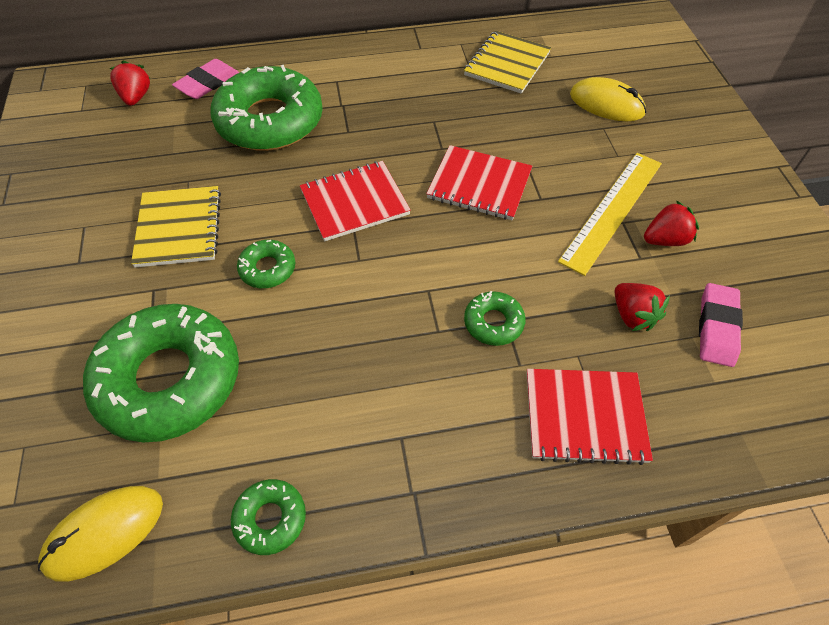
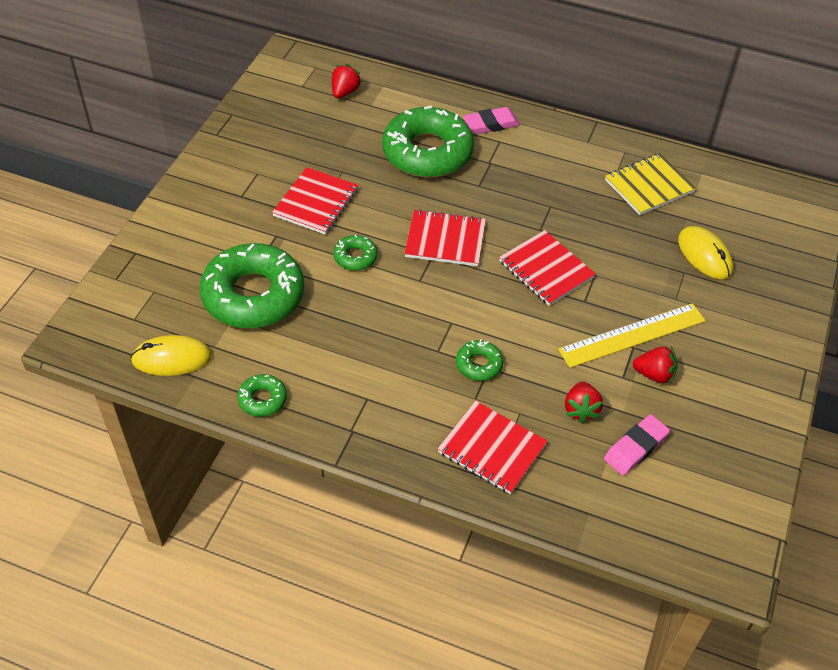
camera: 30 degrees right, 5 degrees down
yellow notebook [131,186,221,267] -> red notebook [272,167,359,235]
pink eraser [172,59,239,99] -> pink eraser moved to [463,107,520,134]

